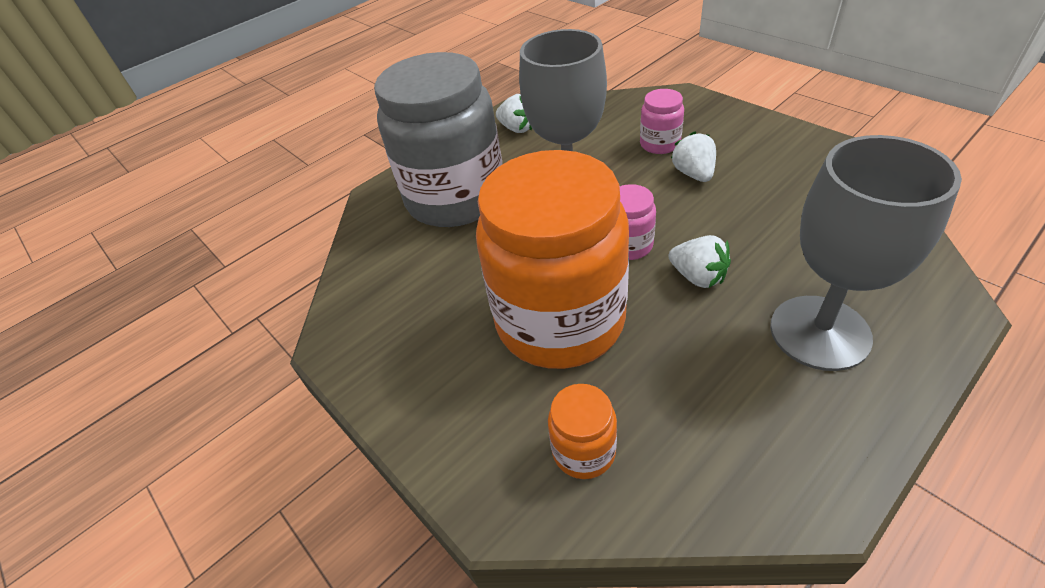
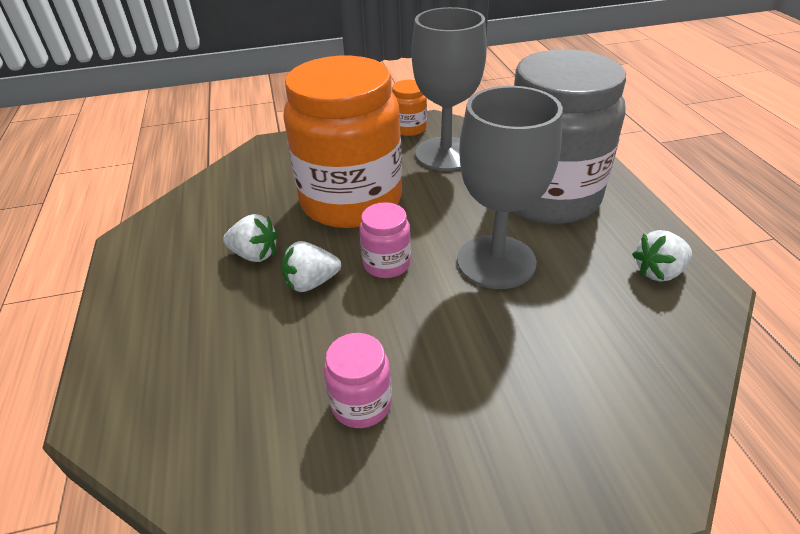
camera: 115 degrees right, 5 degrees down
orange jar [548,384,617,479] -> orange jar moved to [392,80,427,136]
pink jar [640,89,684,154] -> pink jar moved to [324,333,392,428]
white strawberry [671,132,716,182] -> white strawberry moved to [223,214,278,262]
grey goblet [770,135,962,371] -> grey goblet moved to [412,7,487,171]

